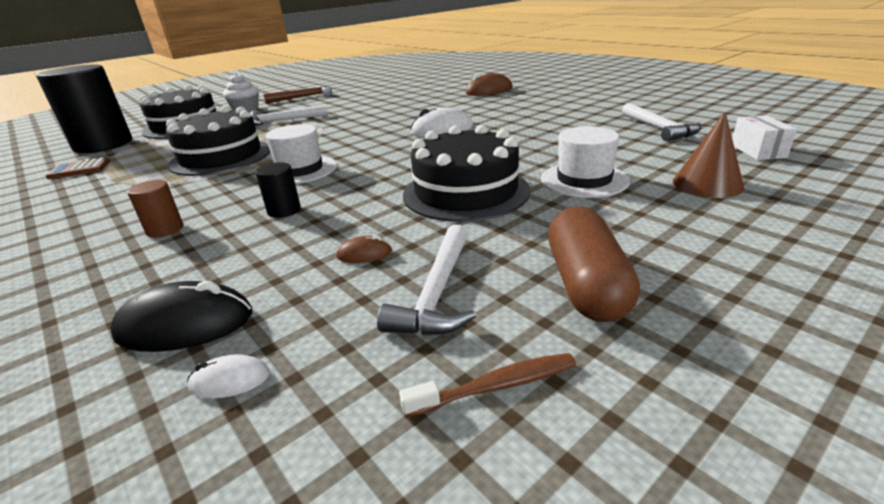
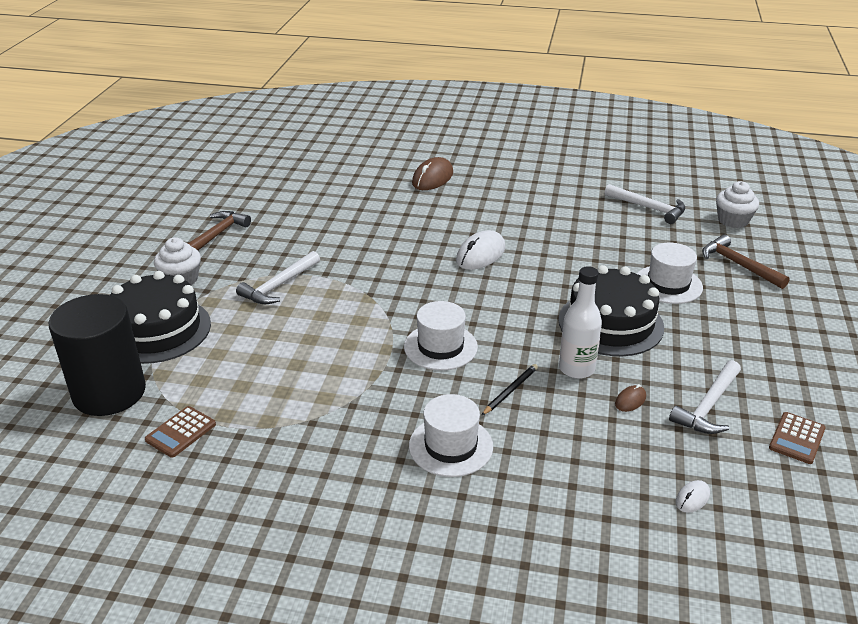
camera: 40 degrees left, 5 degrees up
black mouse [110,281,252,352] -> none
brown cylinder [127,180,183,238] -> white hat [409,394,493,477]
black cake [166,106,270,176] -> none
black cylinder [255,162,301,218] -> black pencil [481,364,538,416]
white hammer [377,224,476,336] -> white hammer turned 60 degrees clockwise [669,360,741,434]
brown toothbrush [399,353,576,418] -> brown calculator [769,412,826,464]
brown capsule [548,206,640,322] -> none
brown cone [673,112,744,198] -> brown hammer [702,234,790,289]
white box [732,115,797,160] -> white cupcake [716,181,759,228]
none -> white bottle [559,266,602,379]

